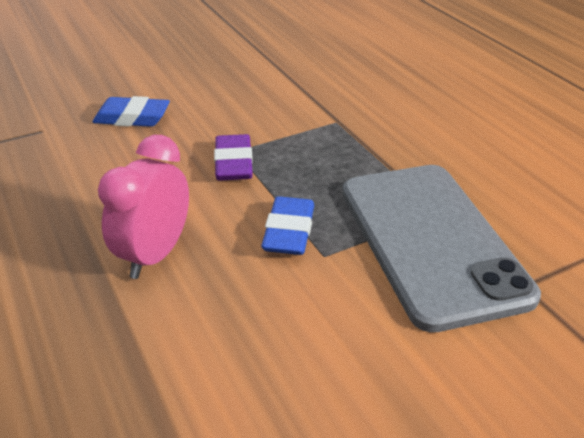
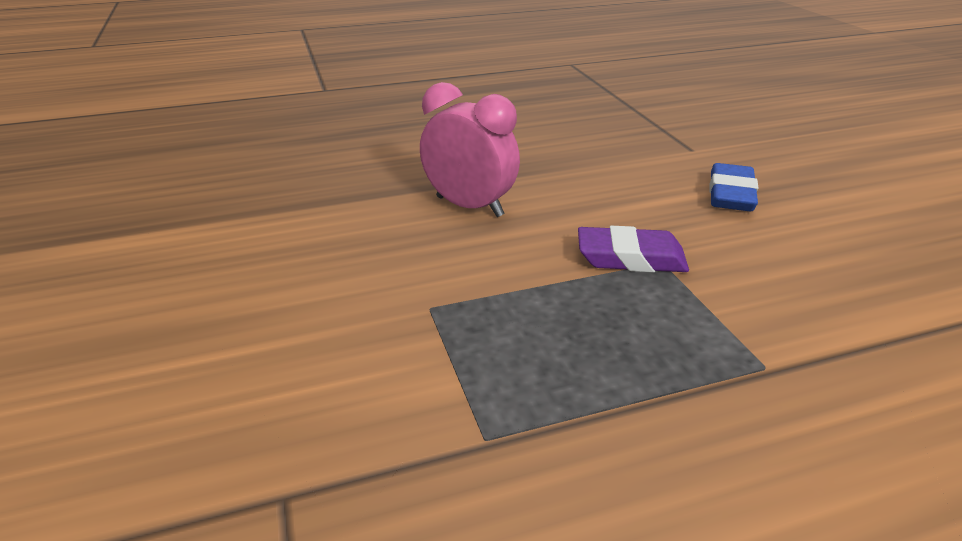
camera: 100 degrees right, 5 degrees down
blue eraser [261,196,314,255] -> none
grey phone [342,165,541,333] -> none

